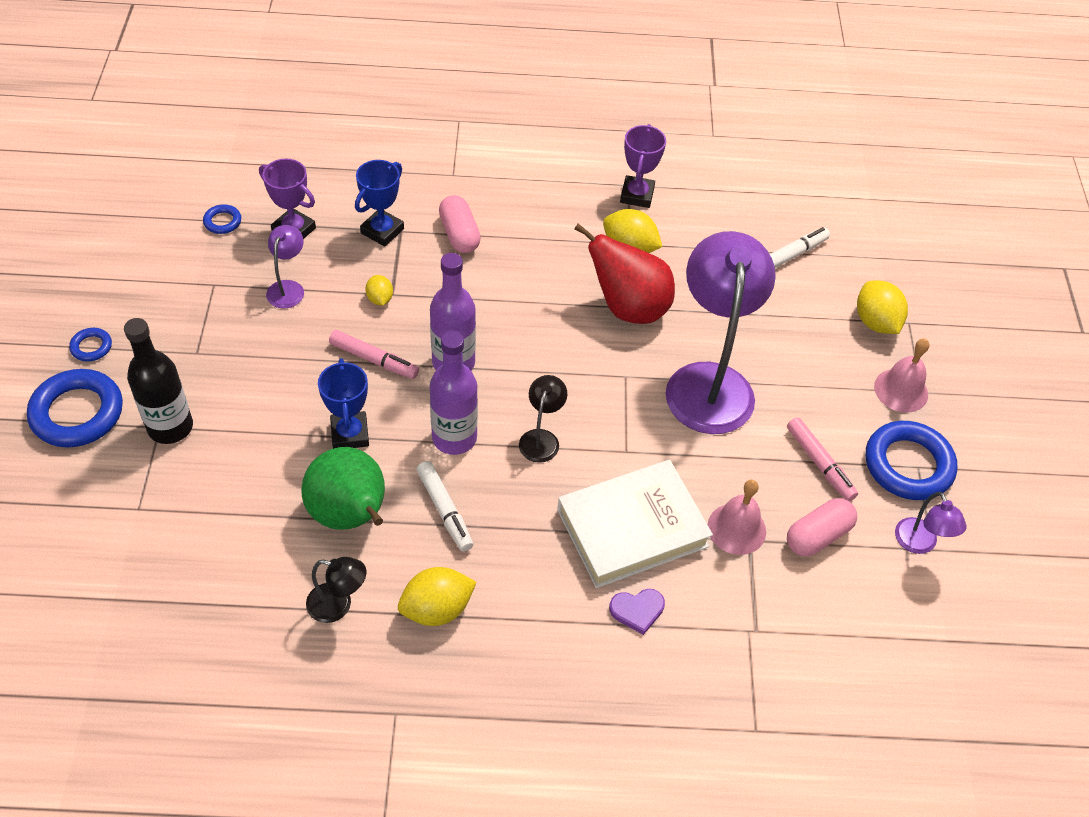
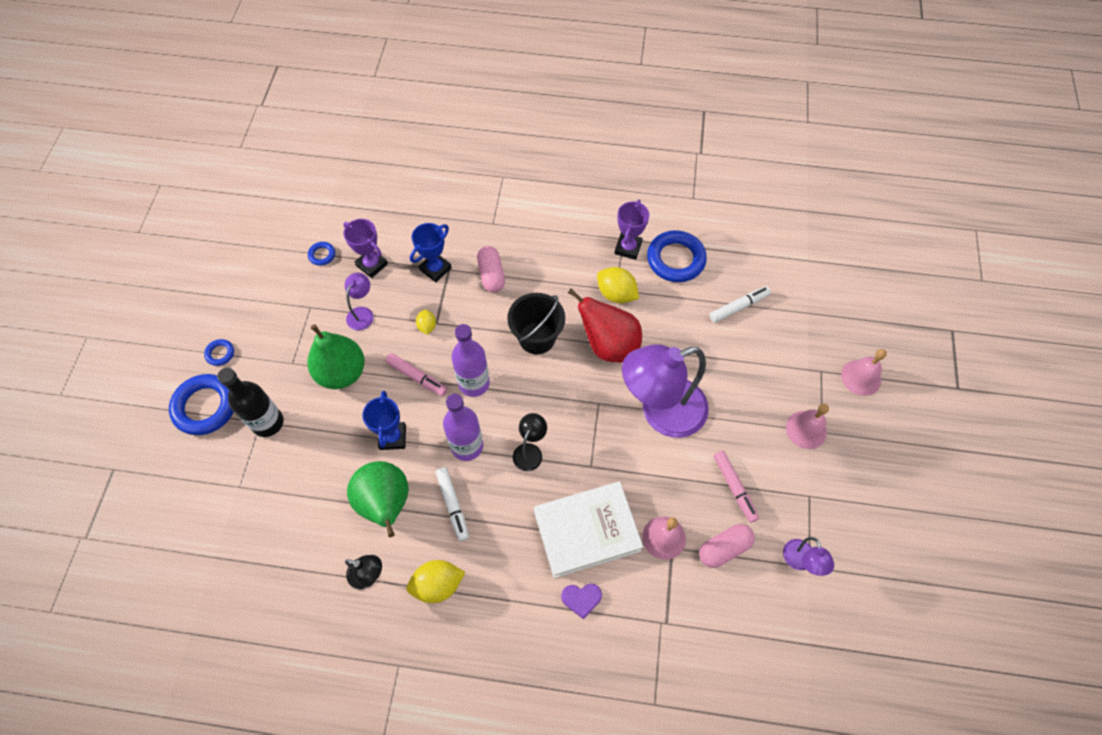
camera: 10 degrees right, 10 degrees up
purple lamp [666,231,776,434] -> purple lamp turned 120 degrees counterclockwise [622,344,709,438]
yellow lemon [857,280,908,334] -> none
blue ring [866,421,957,500] -> blue ring moved to [647,230,707,282]
none -> green pear [308,324,365,389]
none -> black bucket [507,293,565,354]
none -> pink bell [841,349,887,396]

